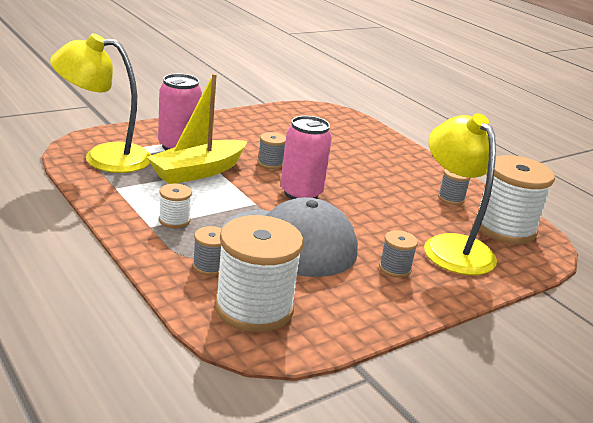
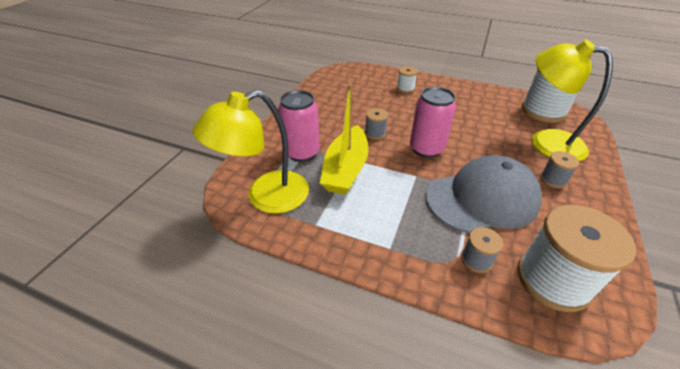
camera: 30 degrees left, 15 degrees up
white spool [159,184,192,228] -> white spool moved to [397,66,418,93]
grey spool [438,169,471,205] -> none

